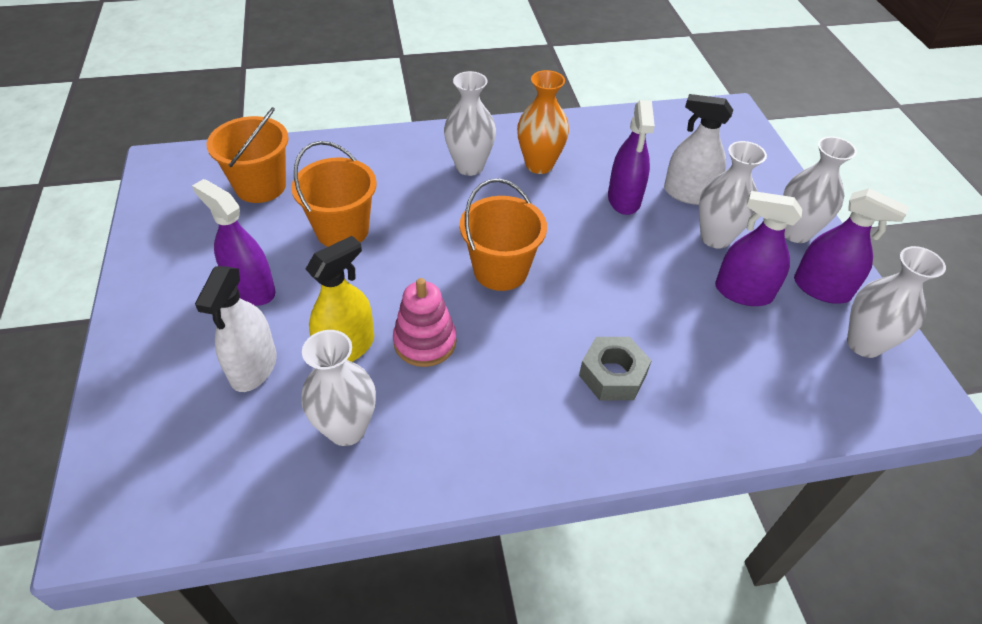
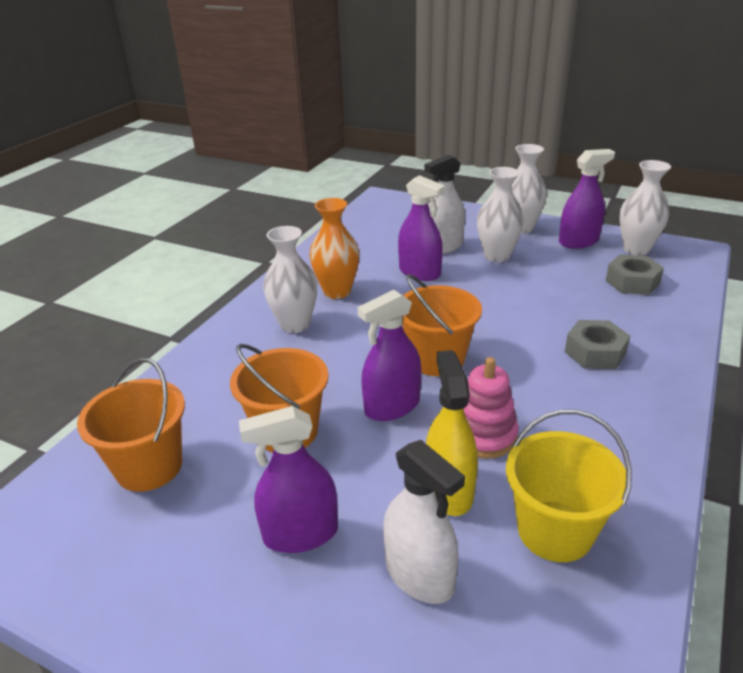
camera: 50 degrees left, 15 degrees down
white vase [301,330,376,446] -> yellow bucket [506,410,632,562]
purple spray bottle [715,191,802,306] -> purple spray bottle moved to [357,290,421,421]
none -> grey nut [606,254,664,295]

